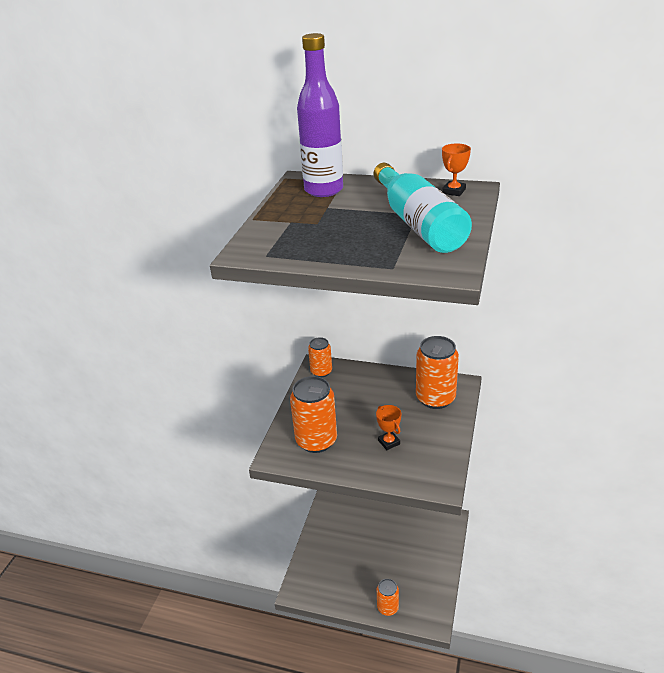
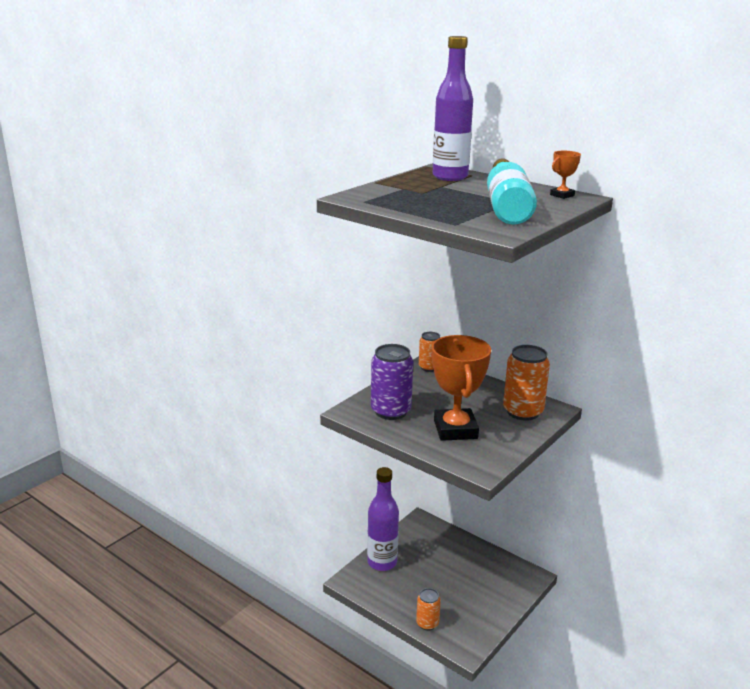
camera: 20 degrees right, 10 degrees down
orange can [290,376,337,453] -> purple can [371,344,413,420]
orange trophy [376,405,401,450] -> orange trophy [431,335,491,441], size x2.34
none -> purple bottle [367,467,399,571]

